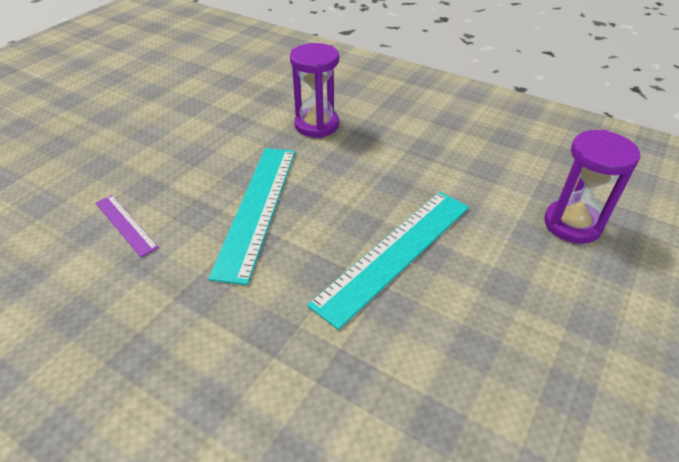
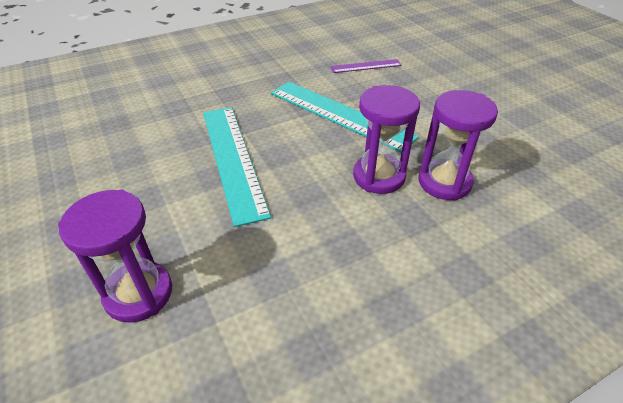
camera: 120 degrees right, 0 degrees up
none -> purple hourglass [353,85,420,194]

